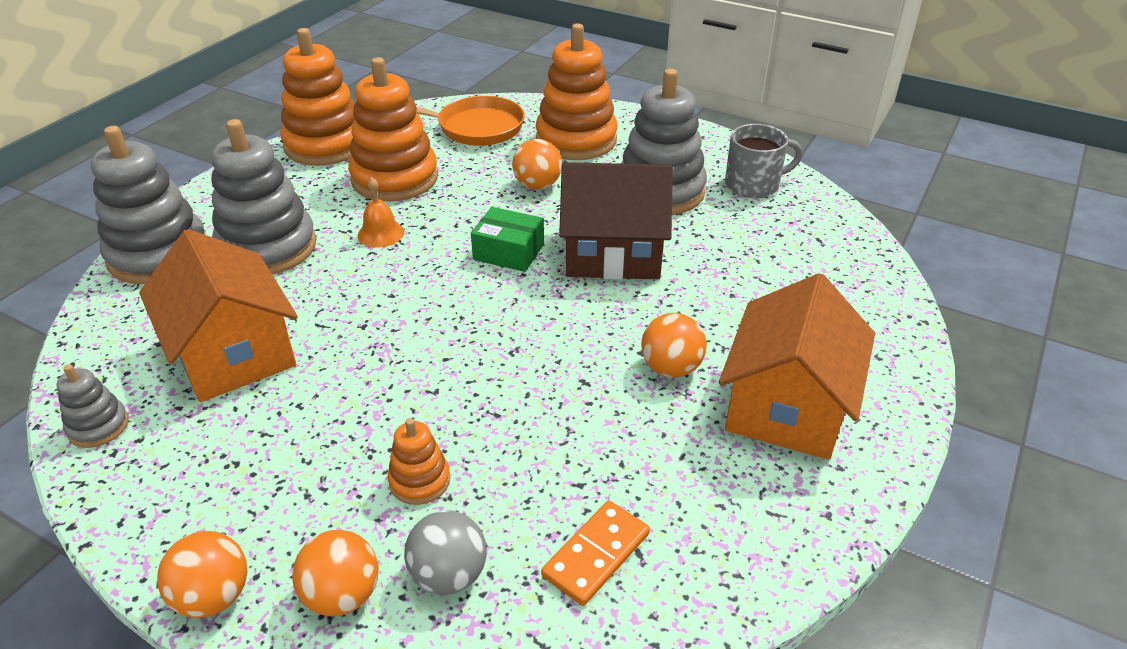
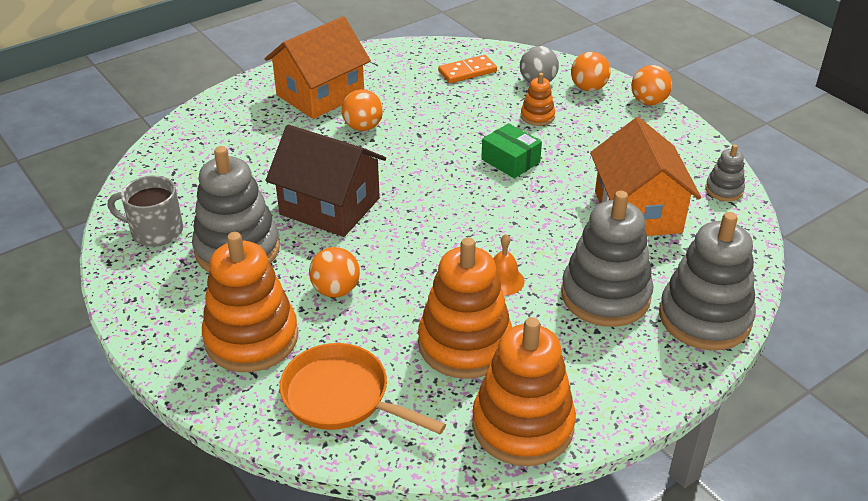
camera: 155 degrees left, 0 degrees up
green box [471,207,544,272] -> green box moved to [481,123,542,178]

